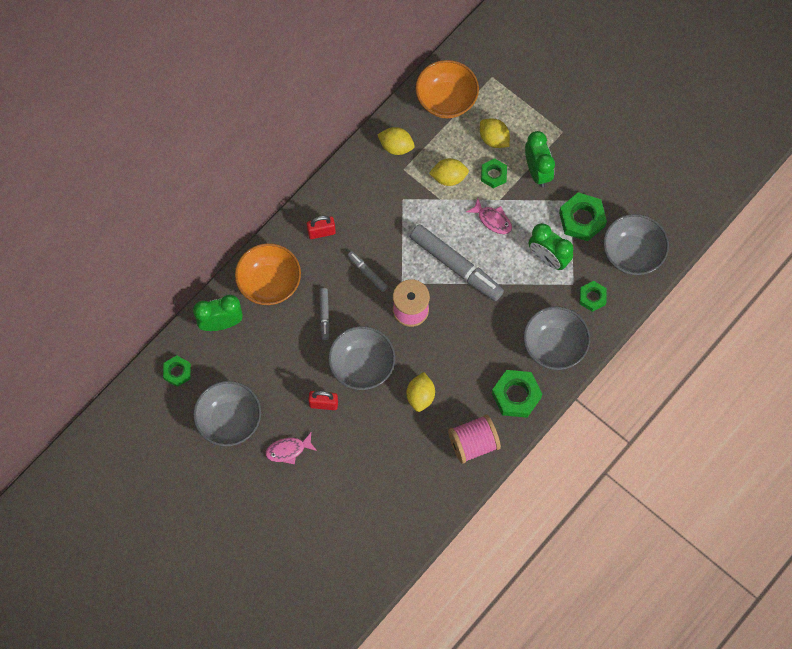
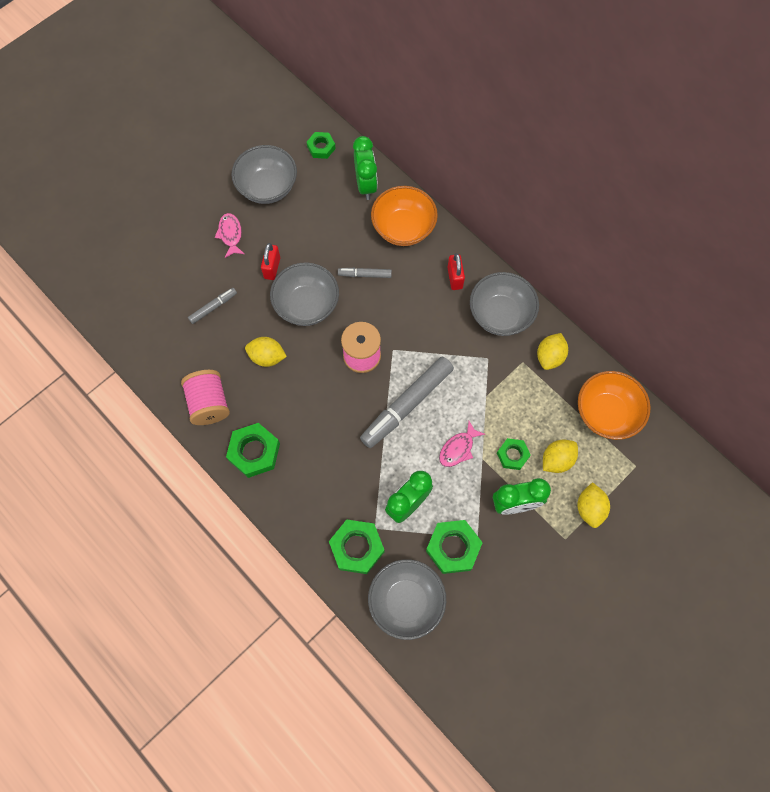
camera: 95 degrees right, 0 degrees up
grey marker [347,251,388,292] -> grey marker moved to [188,288,237,324]
yellow lemon [429,158,469,186] -> yellow lemon moved to [577,482,610,528]
grey bowl [523,306,590,370] -> grey bowl moved to [470,272,539,336]
green nut [579,281,607,312] -> green nut [329,520,385,574], size x1.64

